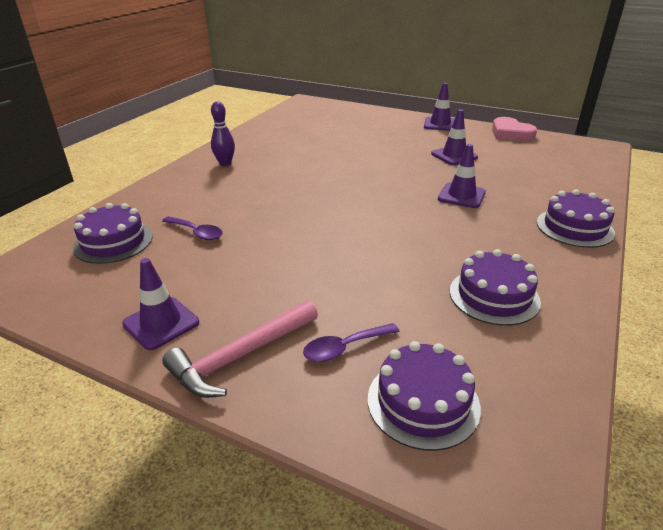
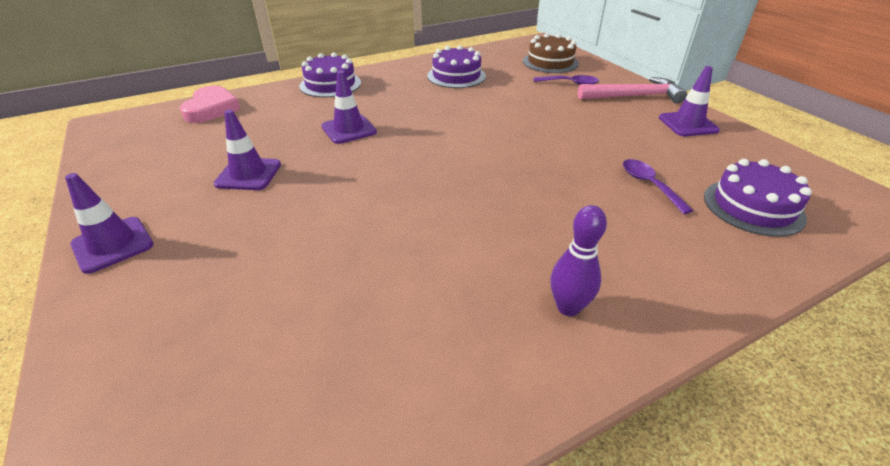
camera: 145 degrees left, 5 degrees up
purple cake [368,341,481,451] -> brown cake [523,33,579,73]
pink heart [492,117,537,141] -> pink heart moved to [180,86,240,123]

